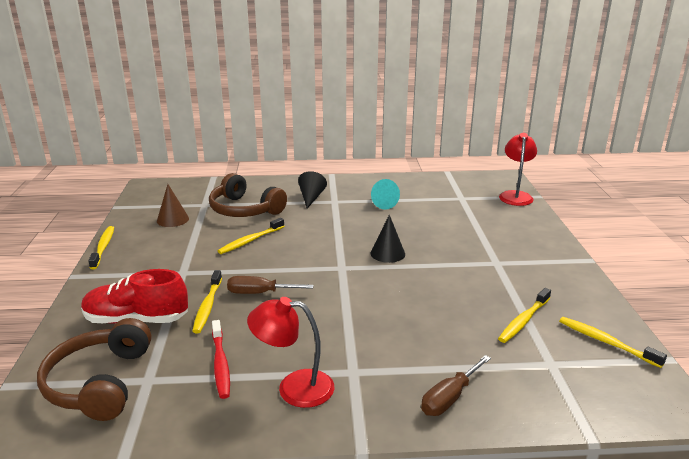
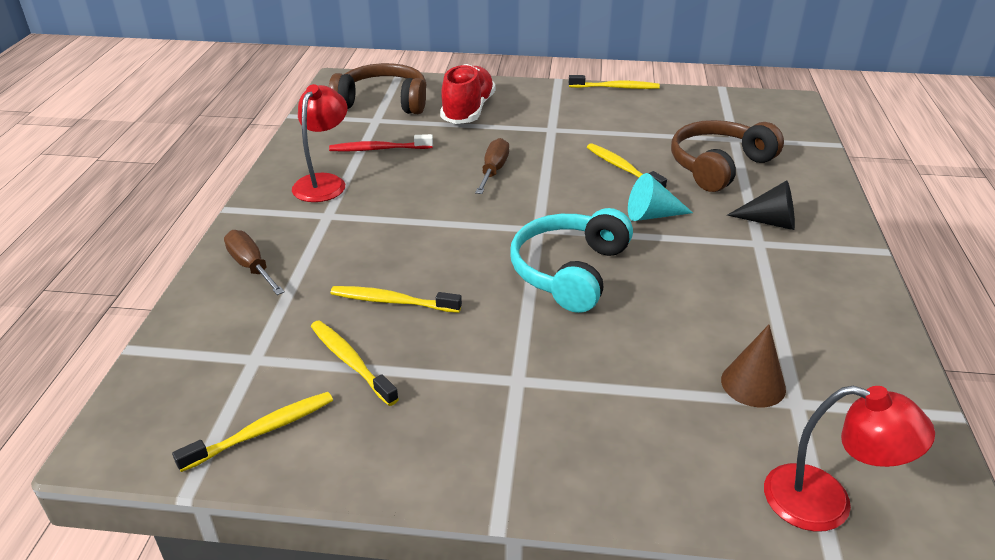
camera: 100 degrees right, 10 degrees up
brown cone [157,184,189,227] -> brown cone moved to [721,325,786,407]
yellow toothbrush [192,270,222,333] -> yellow toothbrush moved to [330,286,462,313]
turquoise cone [371,179,400,210] -> turquoise cone moved to [628,173,693,221]
black cone [371,215,405,263] -> turquoise headphones [510,208,633,313]

